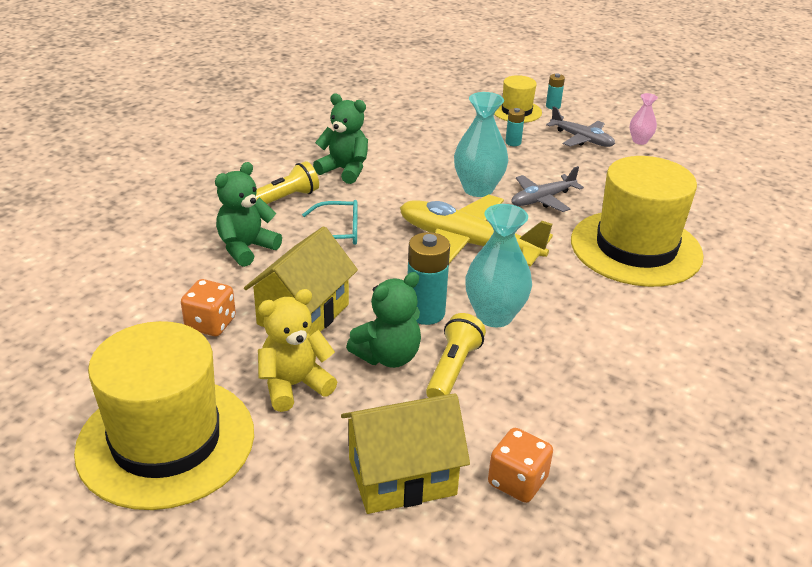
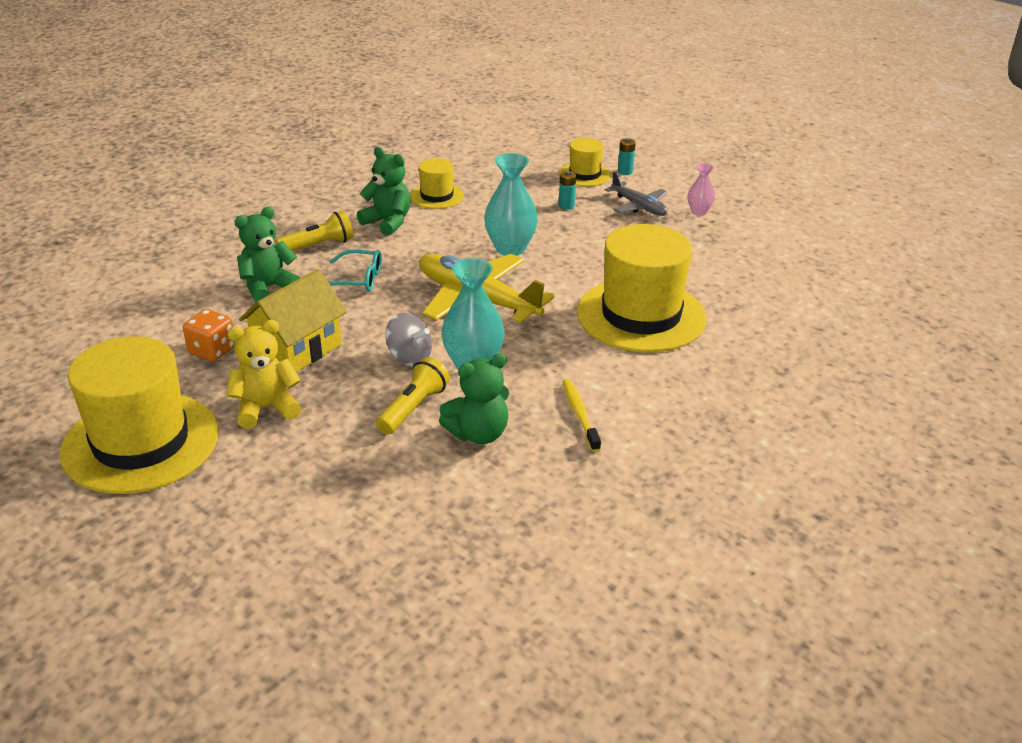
camera: 10 degrees right, 0 degrees up
yellow house [341,393,470,514] -> none
green teddy bear [346,272,421,368] -> green teddy bear moved to [439,353,509,444]
turquoise battery [408,232,450,325] -> grey spinning top [385,313,432,366]
orange dice [488,428,553,503] -> none
grey plane [511,166,584,212] -> none
none -> yellow hat [410,158,464,209]
none -> yellow toothbrush [562,379,601,452]

